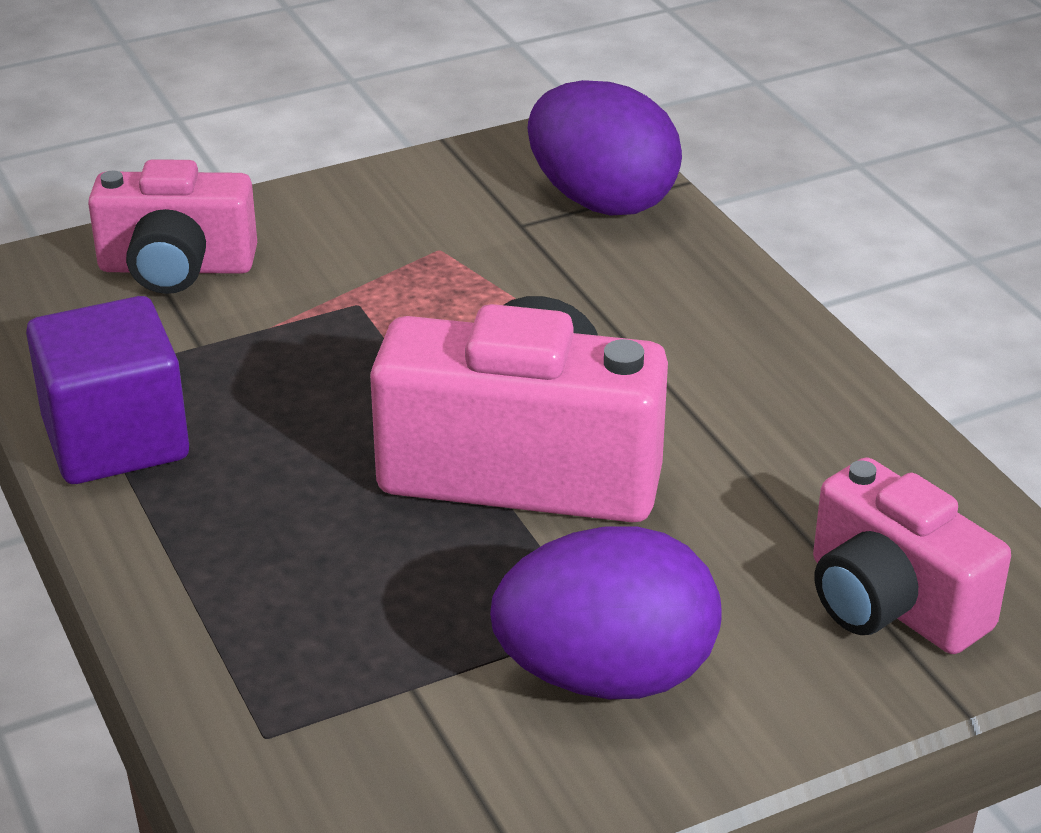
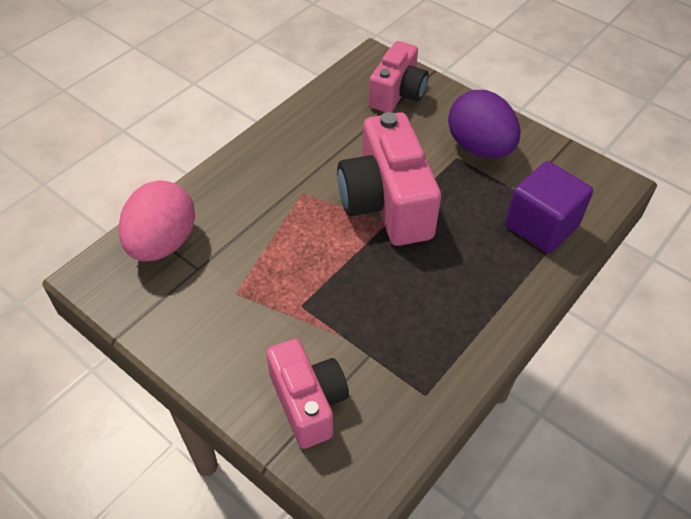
camera: 115 degrees left, 15 degrees up
purple cube [26,296,189,484] -> purple cube moved to [505,161,593,253]
purple egg [527,80,682,216] -> pink egg [119,180,195,261]

